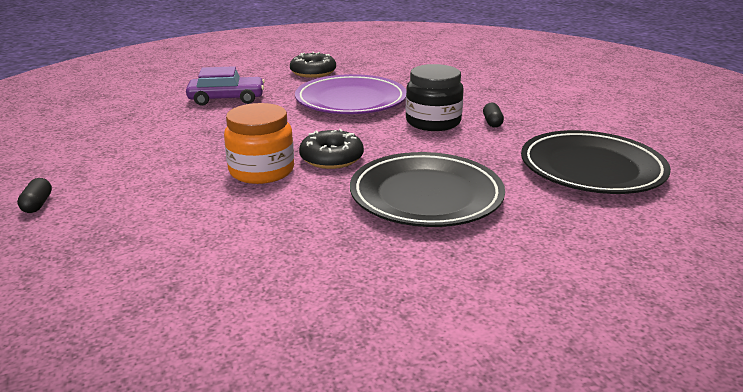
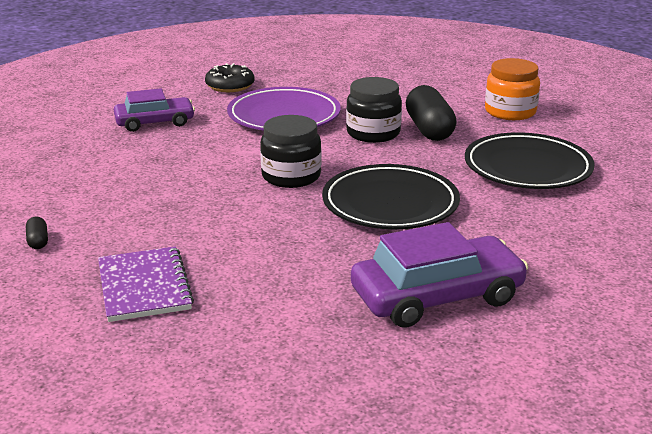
camera: 10 degrees left, 0 degrees up
orange jar [224,103,294,184] -> orange jar moved to [485,58,540,120]
black donut [299,129,364,169] -> black jar [260,115,321,188]
black capsule [483,102,504,127] -> black capsule [406,85,457,141], size x2.29
none -> purple notebook [98,246,194,322]
none -> purple car [351,222,529,328]

